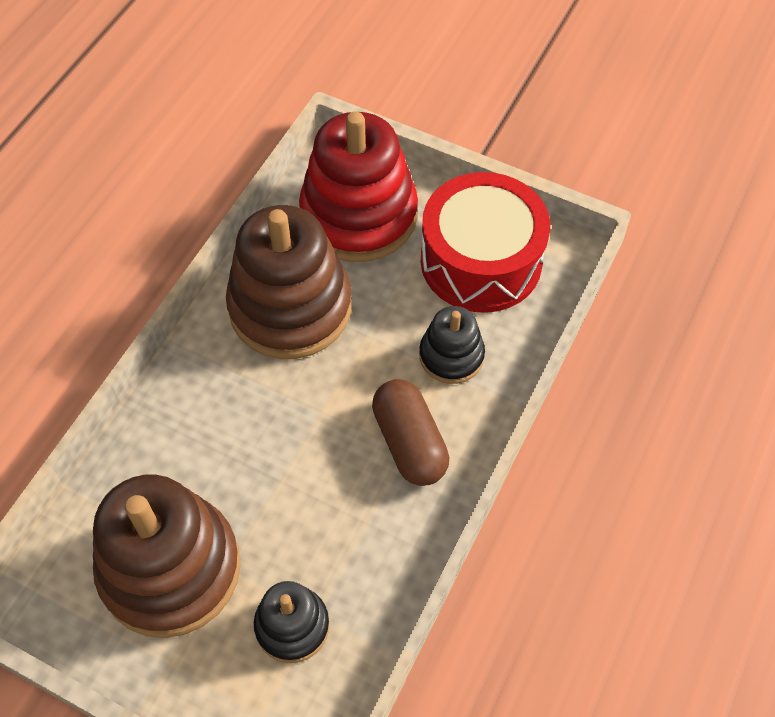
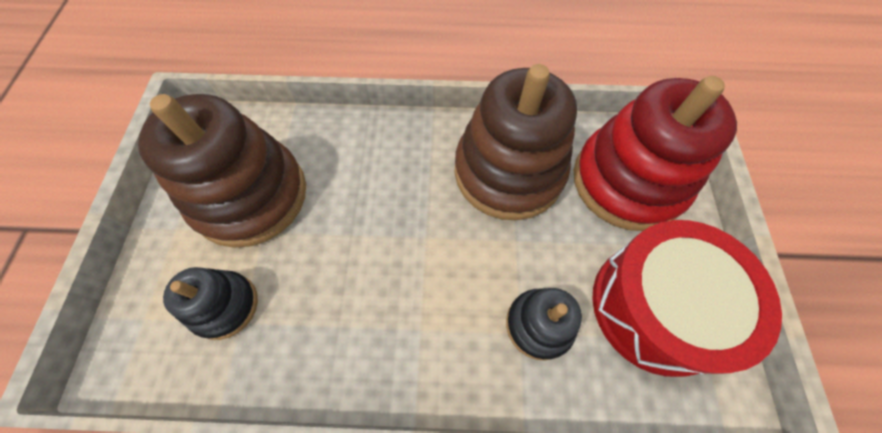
camera: 65 degrees right, 5 degrees up
brown capsule [372,379,449,486] -> none

